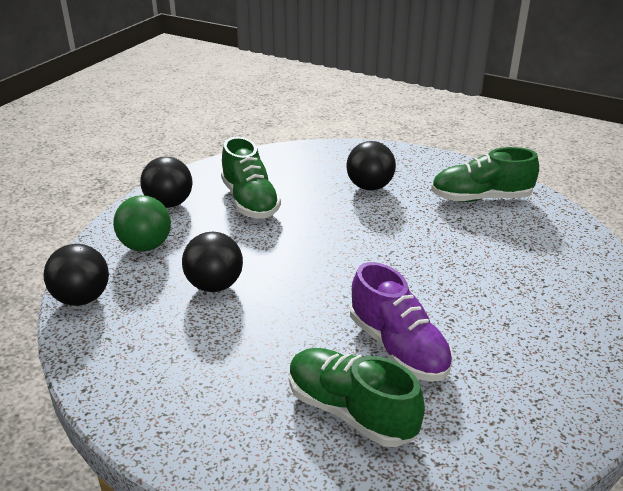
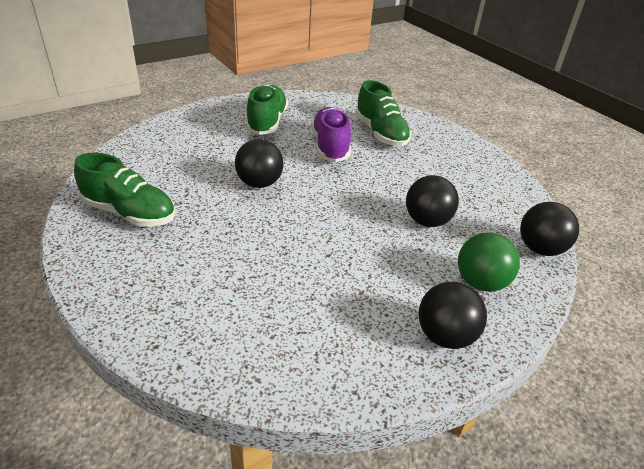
camera: 155 degrees left, 5 degrees up
green shoe [221,137,281,219] -> green shoe moved to [246,85,288,135]
black ball [346,141,396,190] -> black ball moved to [235,139,284,188]

